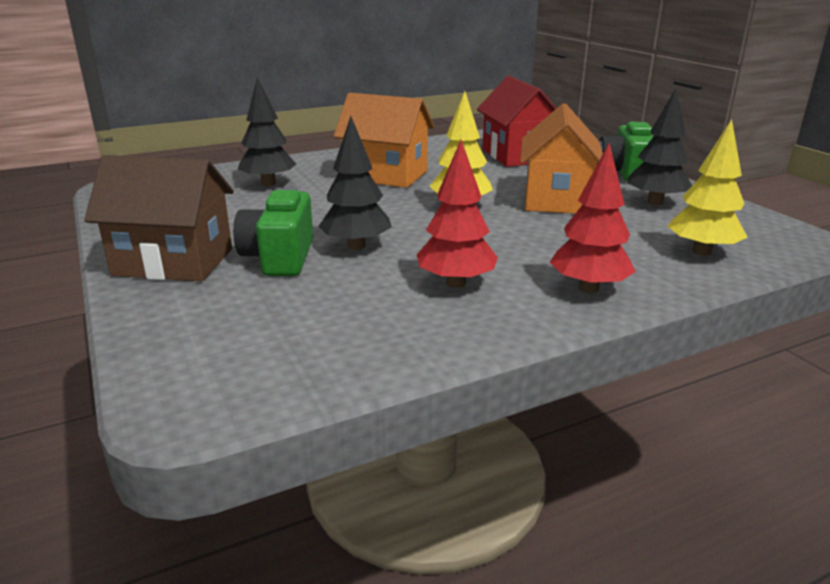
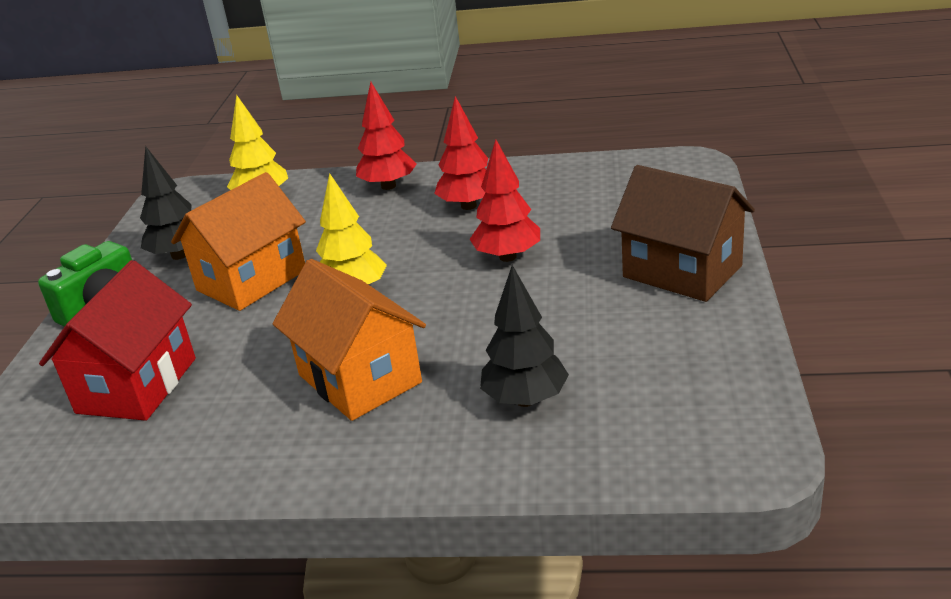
camera: 145 degrees left, 5 degrees up
green camera [233,187,313,276] -> none
black tree [318,116,392,250] -> red tree [470,139,540,262]

